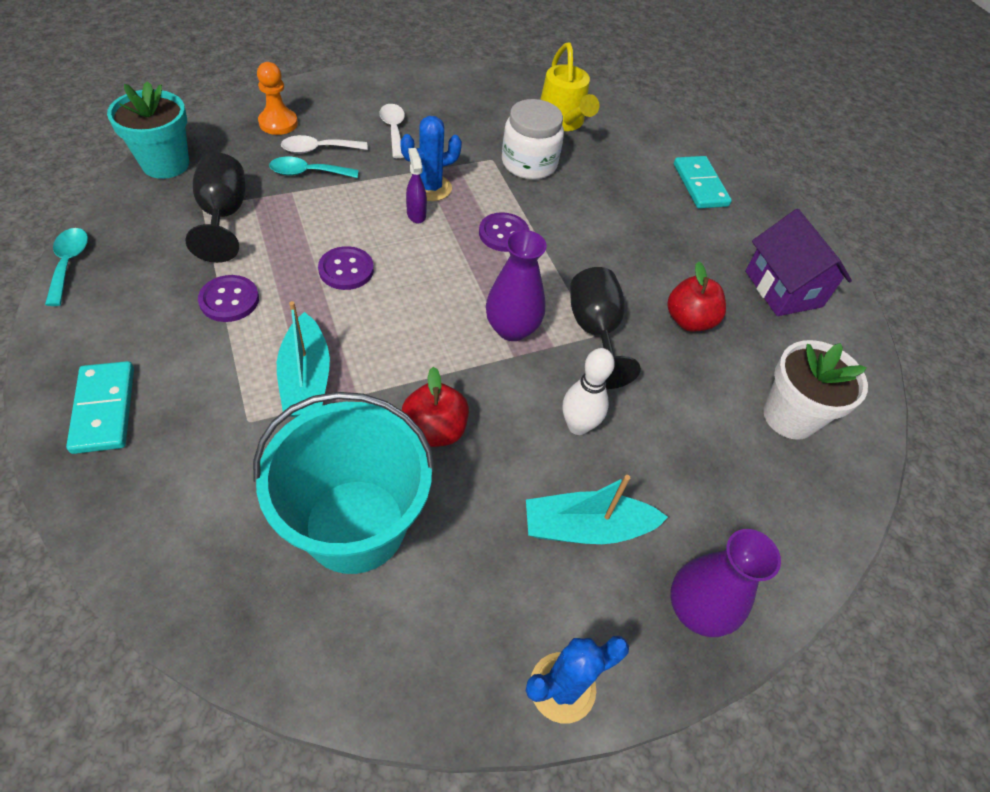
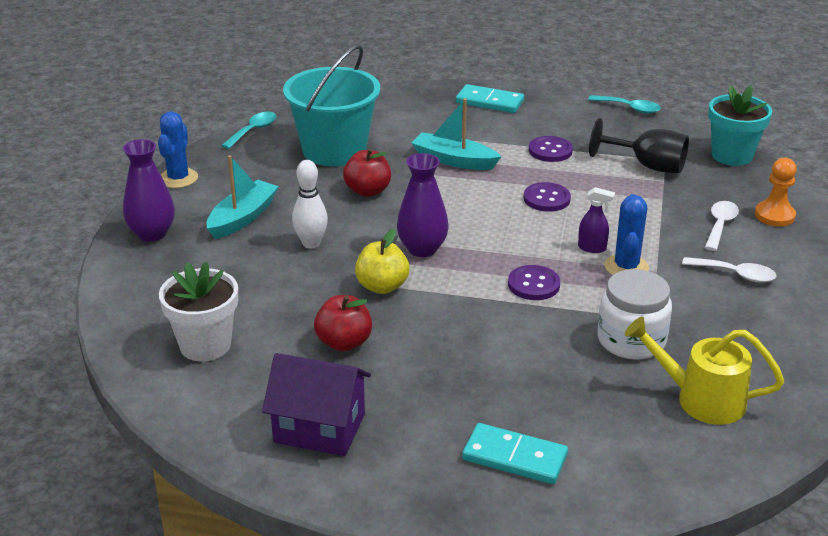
camera: 130 degrees right, 20 degrees down
turquoise spoon [269,157,359,178] -> turquoise spoon moved to [221,112,276,149]
black goblet [570,267,641,389] -> yellow apple [355,229,409,294]

